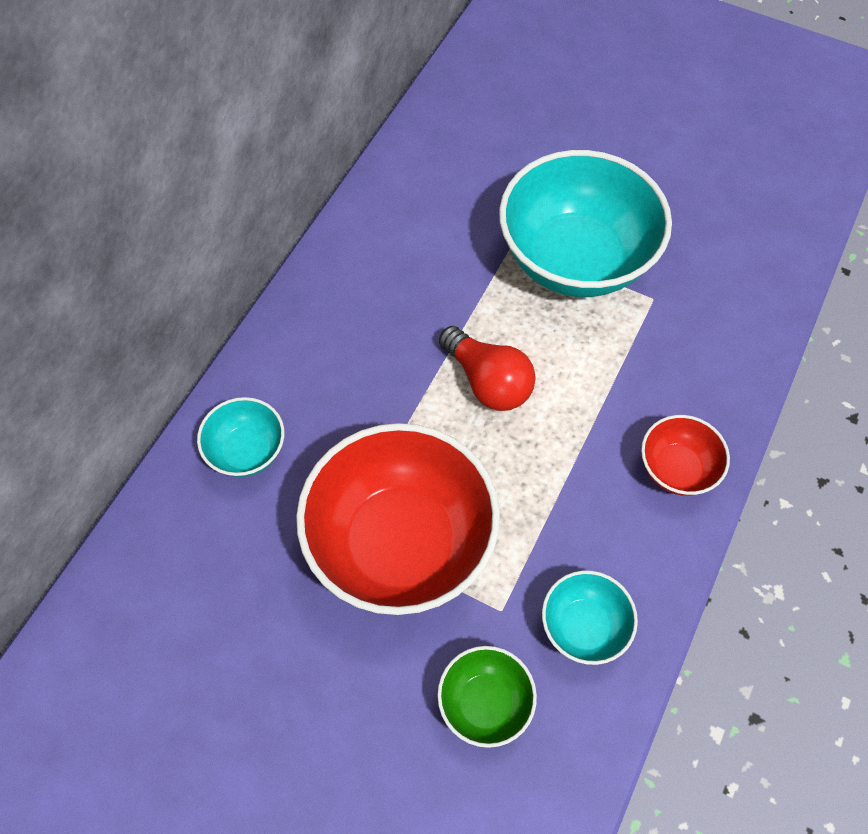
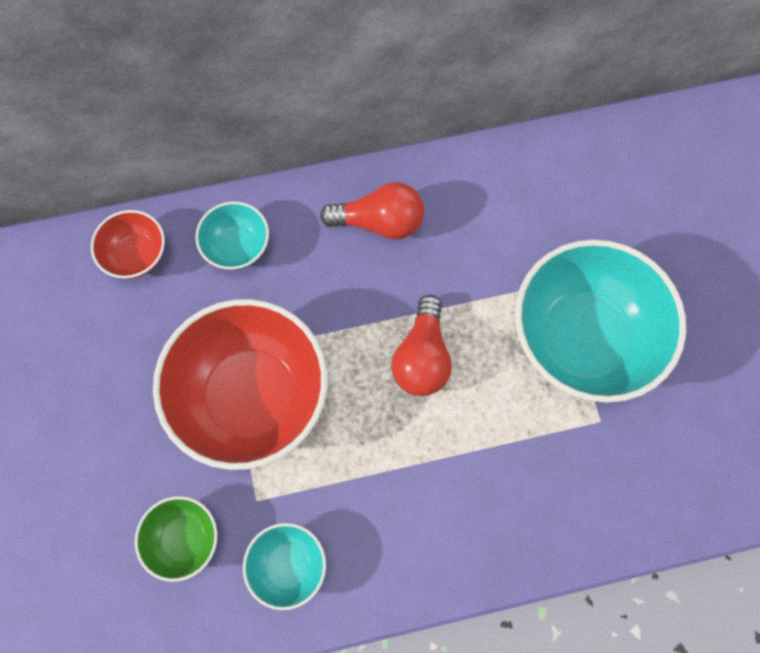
camera: 50 degrees right, 10 degrees up
red bowl [641,415,730,496] -> red bowl moved to [91,210,165,279]
none -> red light bulb [320,182,424,239]

